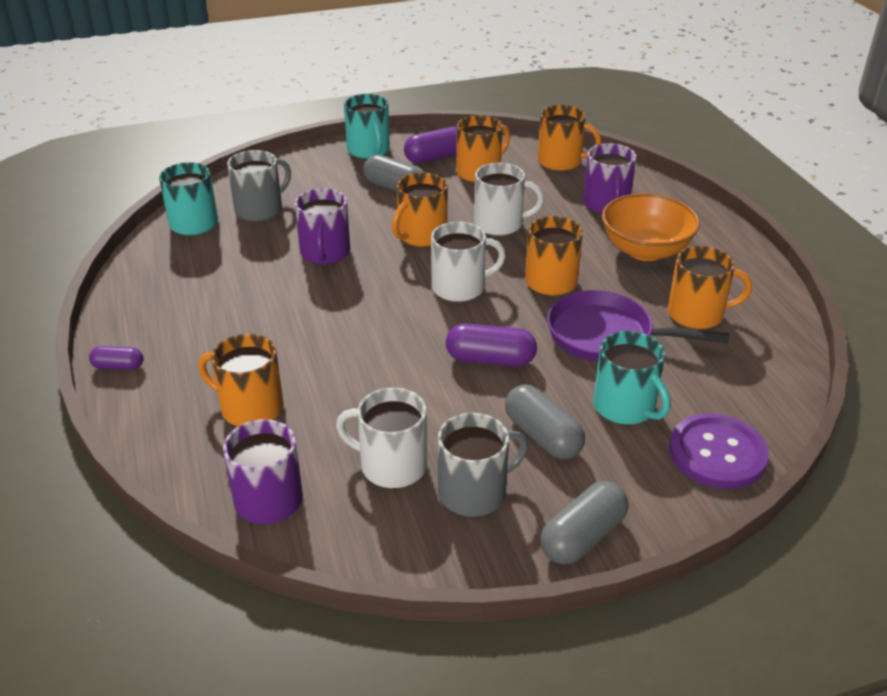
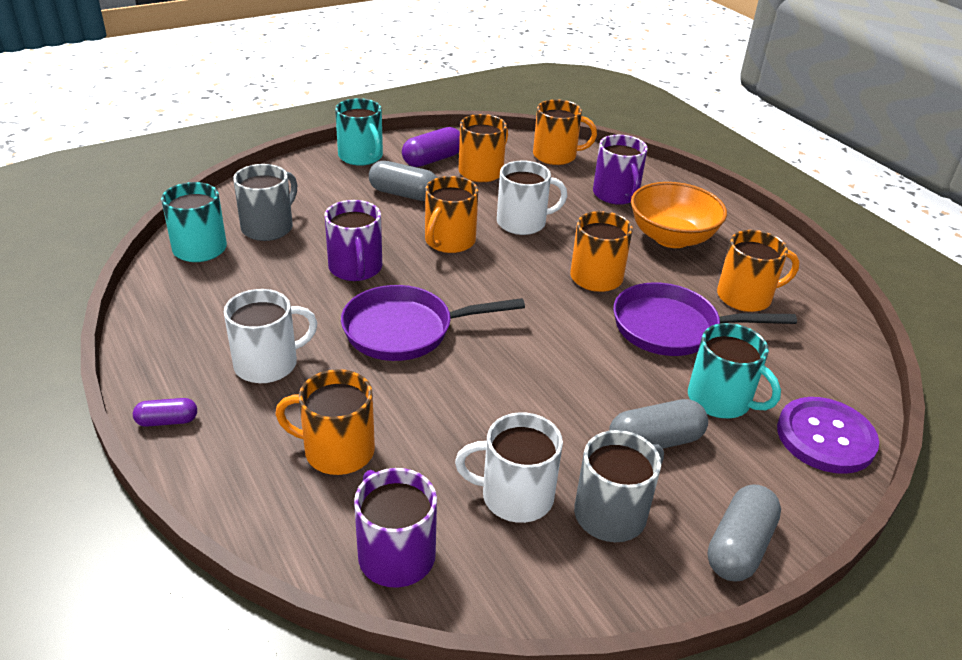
camera: 15 degrees left, 0 degrees up
white mug [431,222,506,302] -> white mug moved to [224,289,317,383]
purple capsule [446,323,537,367] -> none
grey capsule [505,385,585,459] -> grey capsule turned 60 degrees counterclockwise [609,399,708,449]
none -> purple pan [341,285,525,361]

